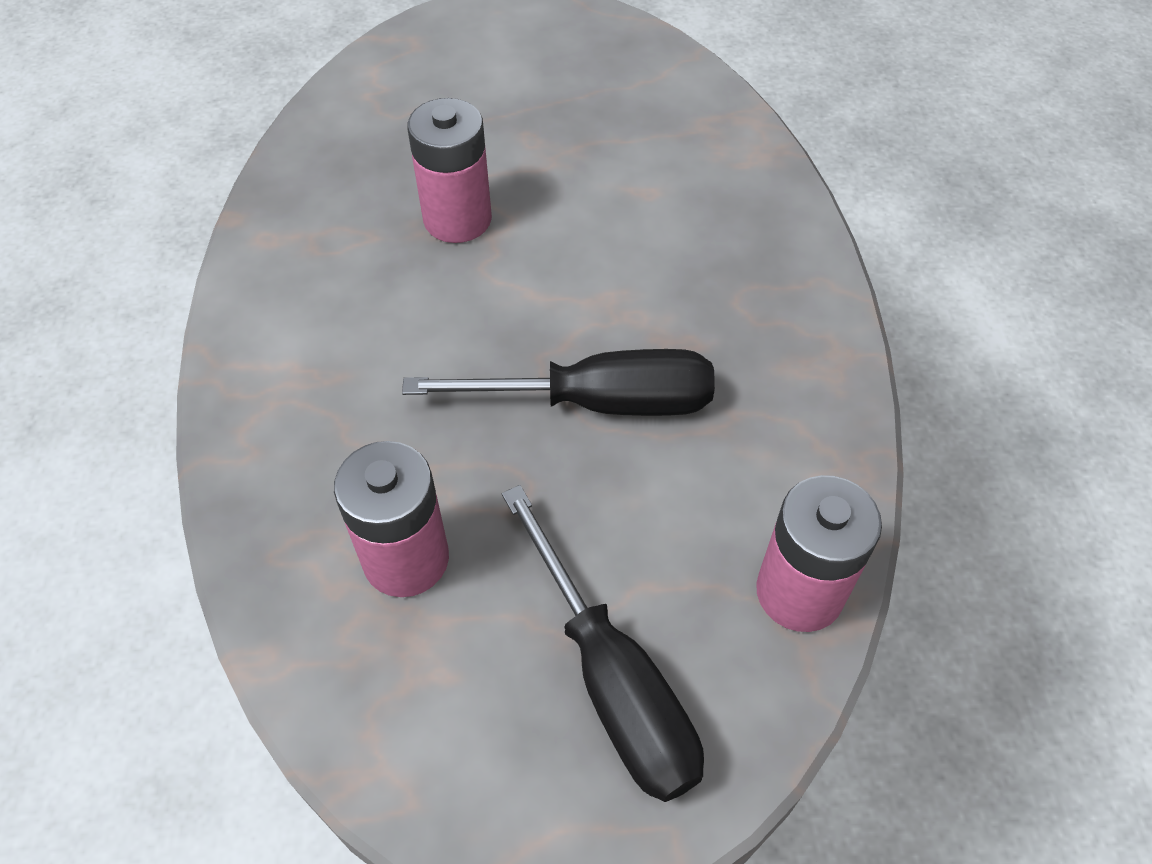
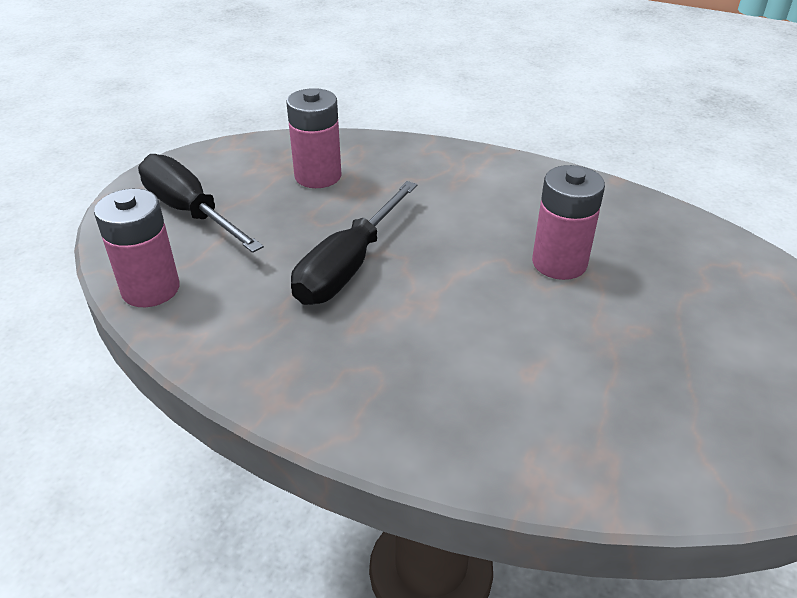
camera: 120 degrees right, 15 degrees down
black screwdriver [502,485,704,802] -> black screwdriver turned 45 degrees clockwise [138,154,264,253]

